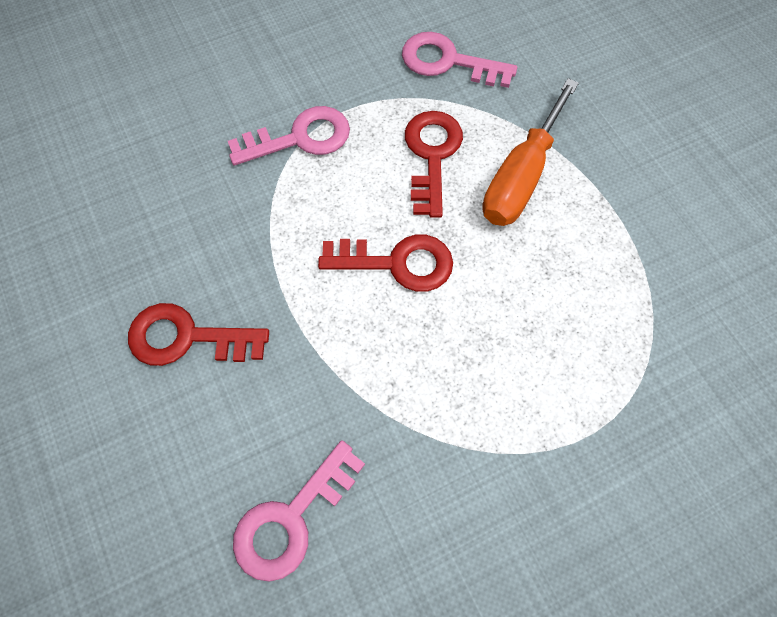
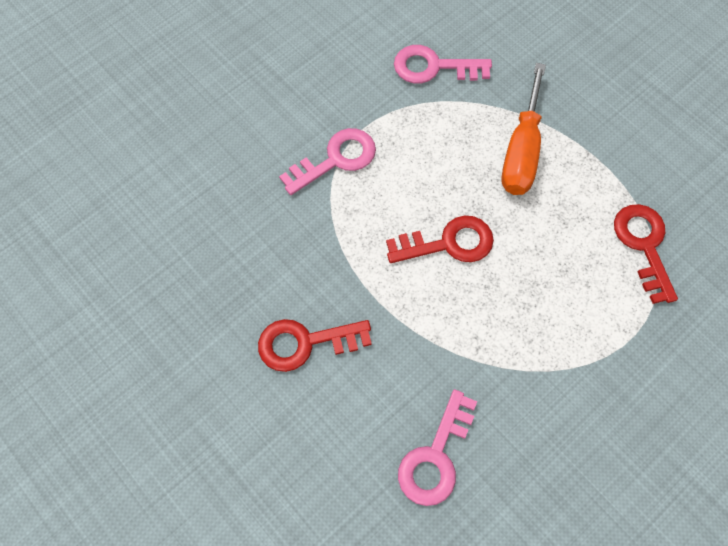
camera: 15 degrees left, 0 degrees up
red key [405,111,463,218] -> red key moved to [614,204,678,304]

